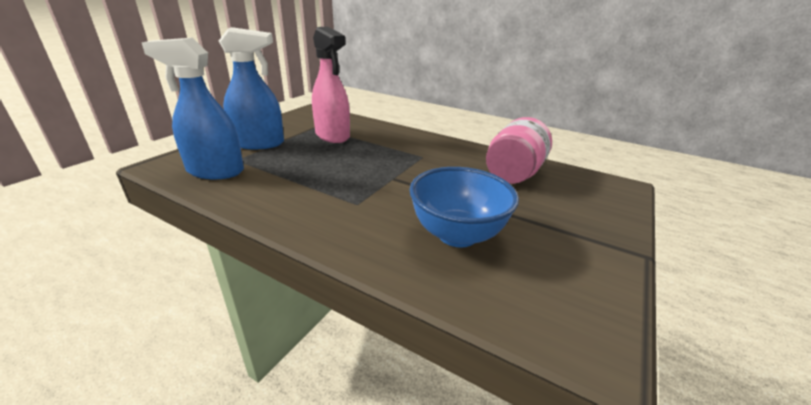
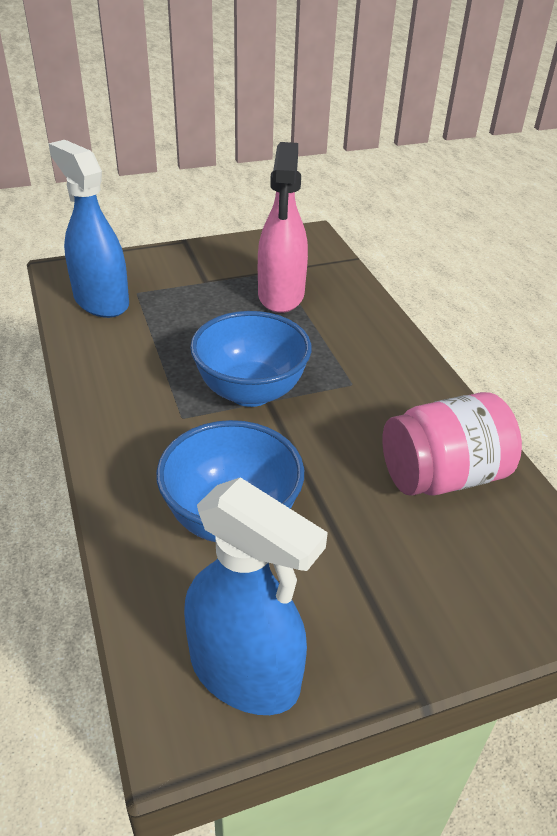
camera: 40 degrees right, 10 degrees up
blue spray bottle [219,27,284,149] -> blue spray bottle moved to [184,477,328,715]
none -> blue bowl [190,311,312,407]

